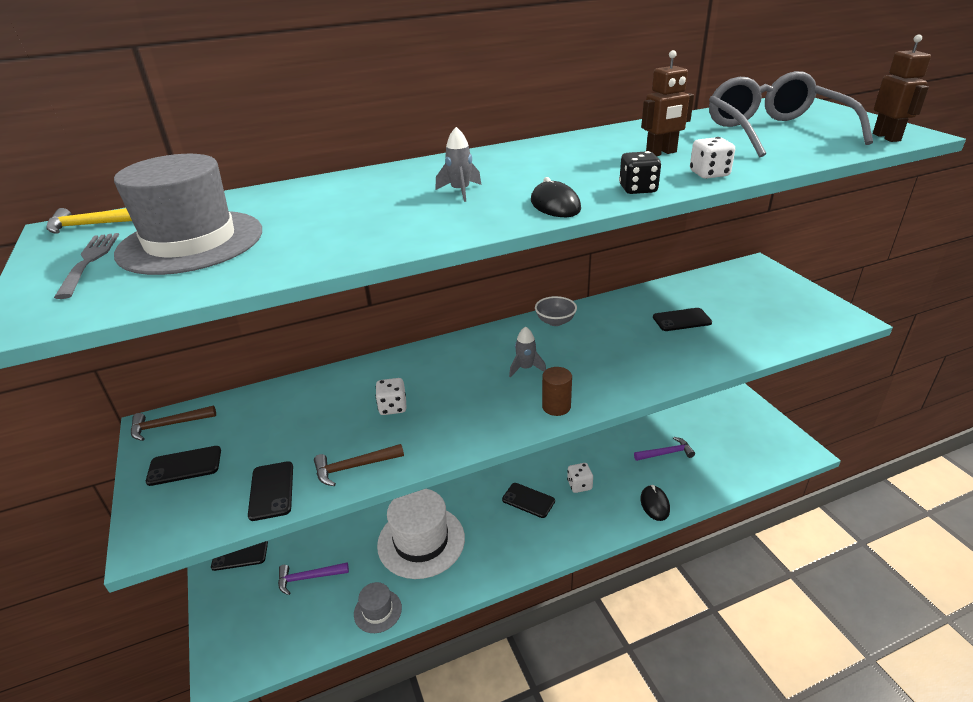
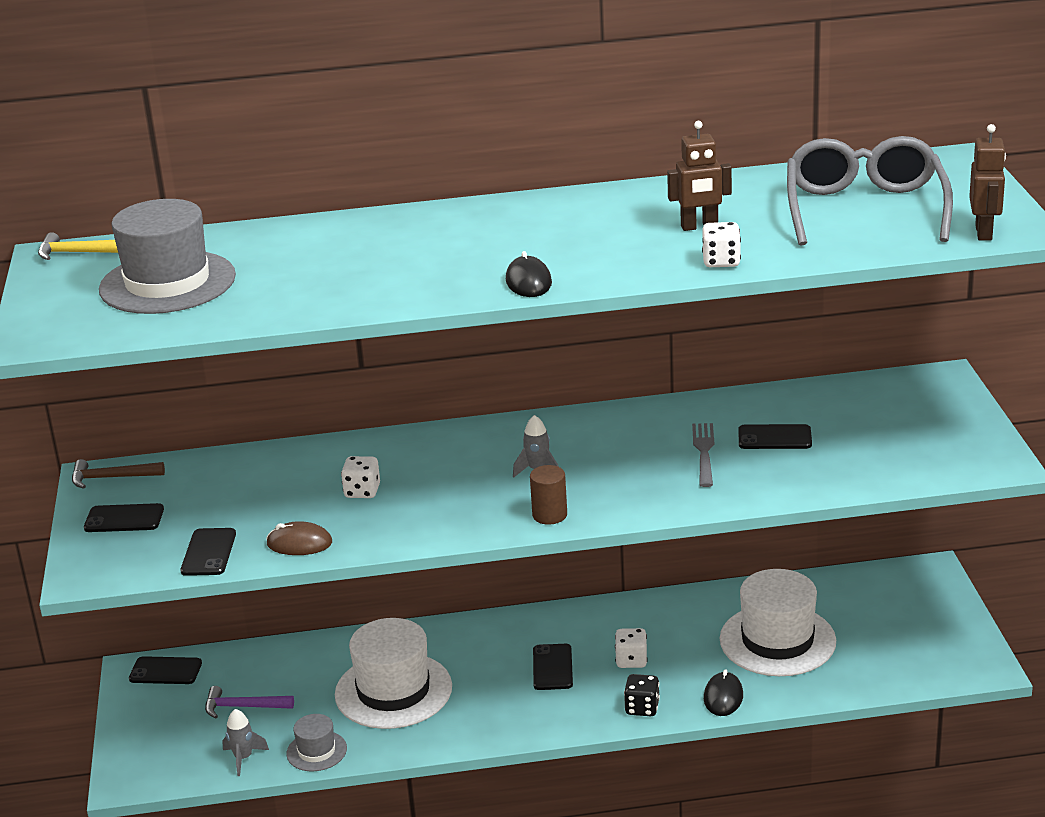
camera: 15 degrees right, 5 degrees down
grey fork [54,233,119,299] -> grey fork moved to [692,423,714,487]
brown hammer [314,444,404,486] -> brown mouse [266,521,332,555]
grey rocket [435,127,481,202] -> grey rocket moved to [222,709,269,776]
black phone [502,483,555,518] -> black phone turned 45 degrees clockwise [533,644,573,690]
grey bowl [535,296,577,326] -> none
black dice [619,151,661,194] -> black dice moved to [624,674,660,716]
purple hammer [634,437,695,461] -> white hat [720,569,836,676]

